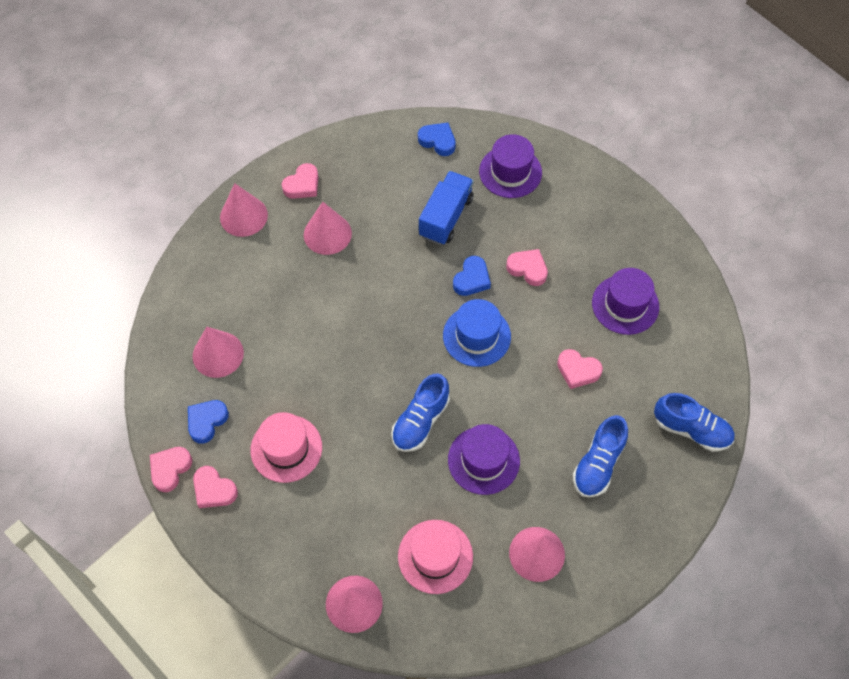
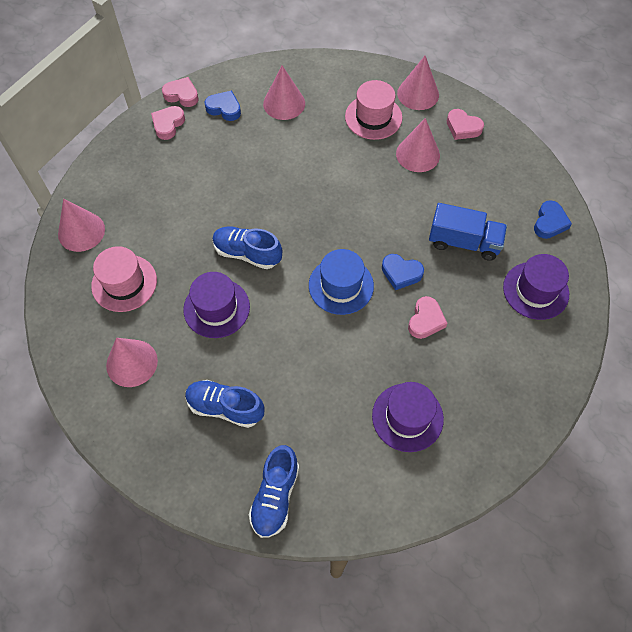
camera: 80 degrees right, 0 degrees up
pink hat [250,412,322,483] -> pink hat moved to [345,80,402,140]
pink heart [557,349,603,389] -> none

